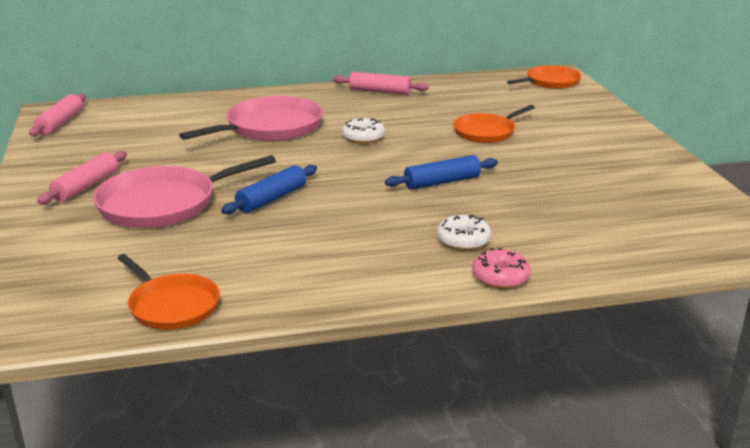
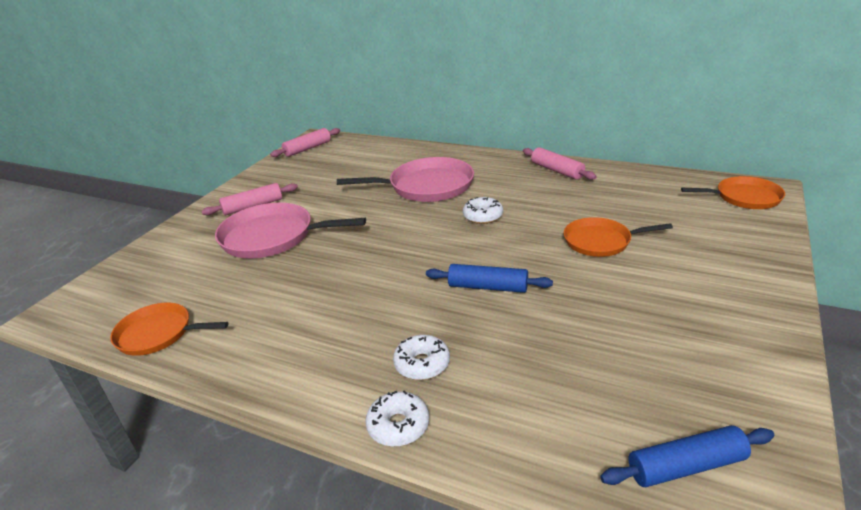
camera: 40 degrees right, 5 degrees up
orange pan [117,254,220,330] -> orange pan turned 105 degrees clockwise [110,302,228,356]
blue rolling pin [221,165,317,214] -> blue rolling pin moved to [600,425,774,487]
pink donut [472,248,531,289] -> white donut [365,390,429,447]

